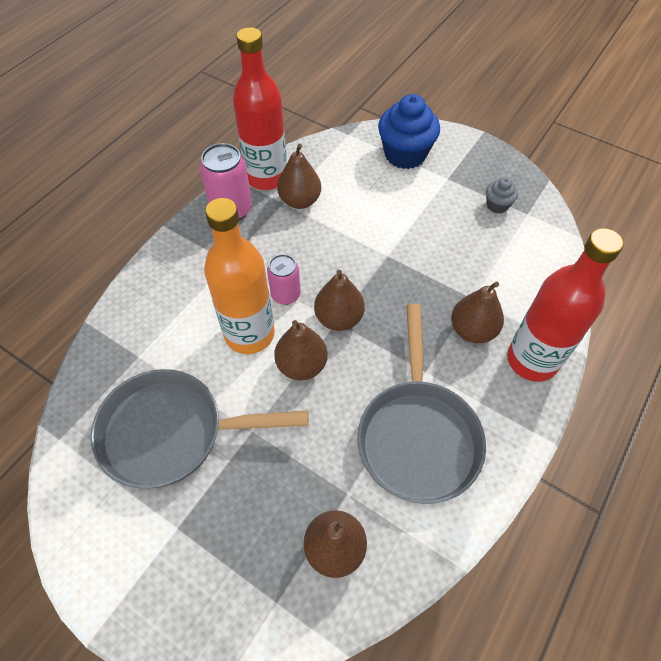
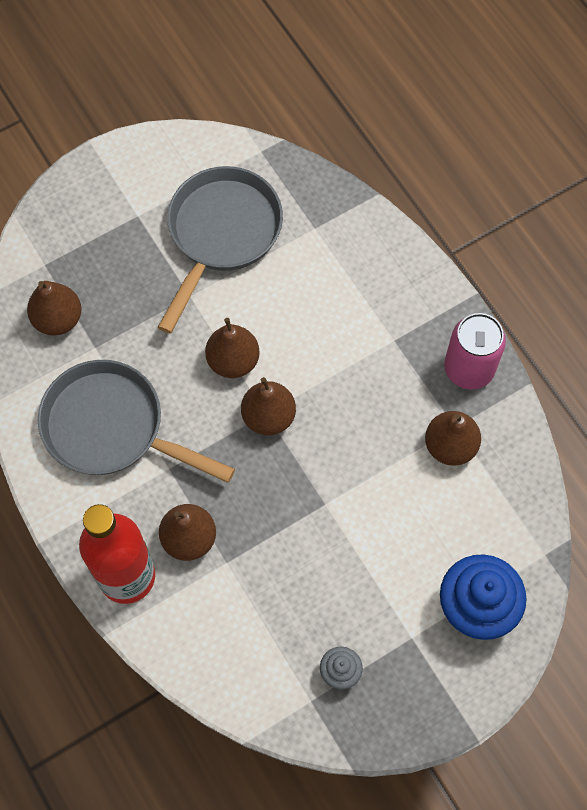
camera: 115 degrees right, 10 degrees up
orange bottle [204,198,275,354] -> none
red bottle [233,27,287,190] -> none
pink can [267,254,301,305] -> none

